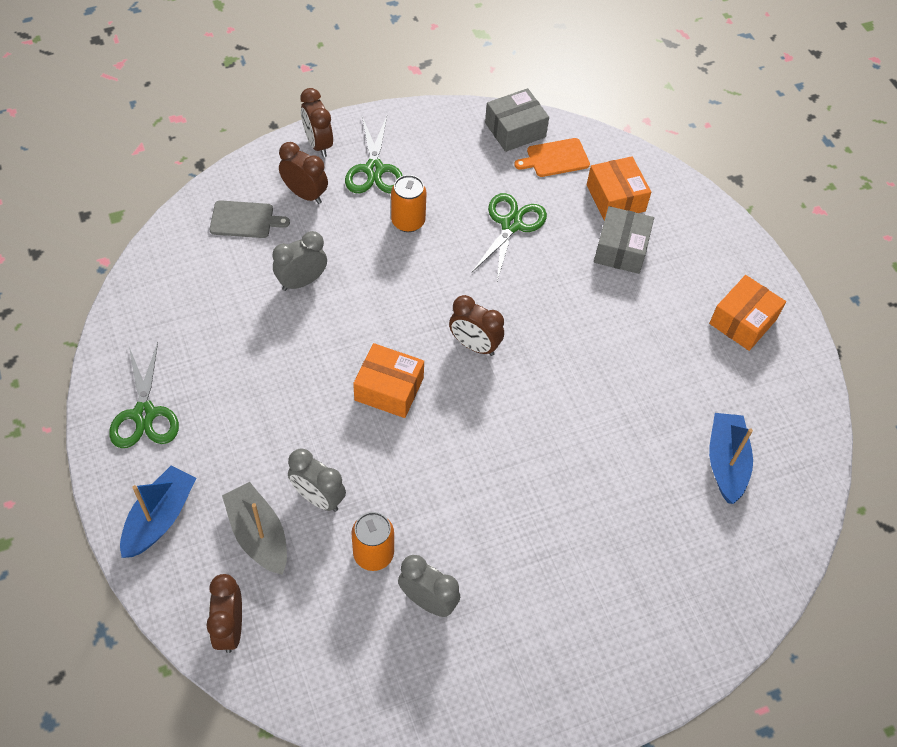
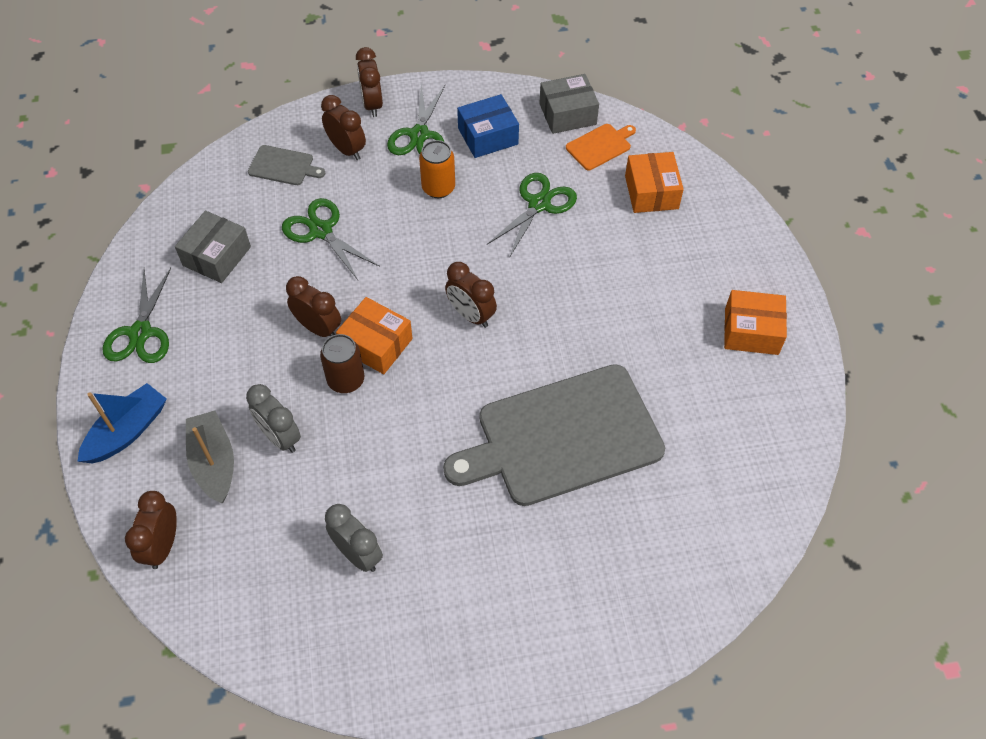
camera: 15 degrees right, 0 degrees up
grey clock [273,231,327,291] -> green scissors [282,198,380,280]
orange can [351,512,394,571] -> none
orange cutting board [514,138,590,177] -> orange cutting board turned 150 degrees clockwise [566,124,636,170]
grey box [594,206,654,274] -> grey box moved to [175,211,251,283]
orange box [709,275,786,351] -> orange box turned 45 degrees clockwise [724,290,787,355]
blue boat [709,413,753,504] -> none
none -> brown clock [286,276,341,337]
none -> brown can [320,334,365,393]
none -> grey cutting board [443,364,665,506]
none -> blue box [457,94,519,158]

